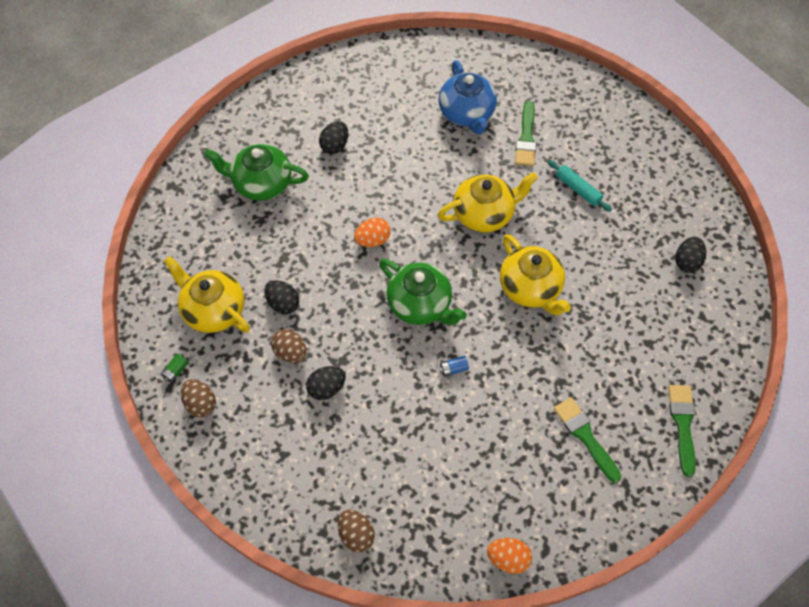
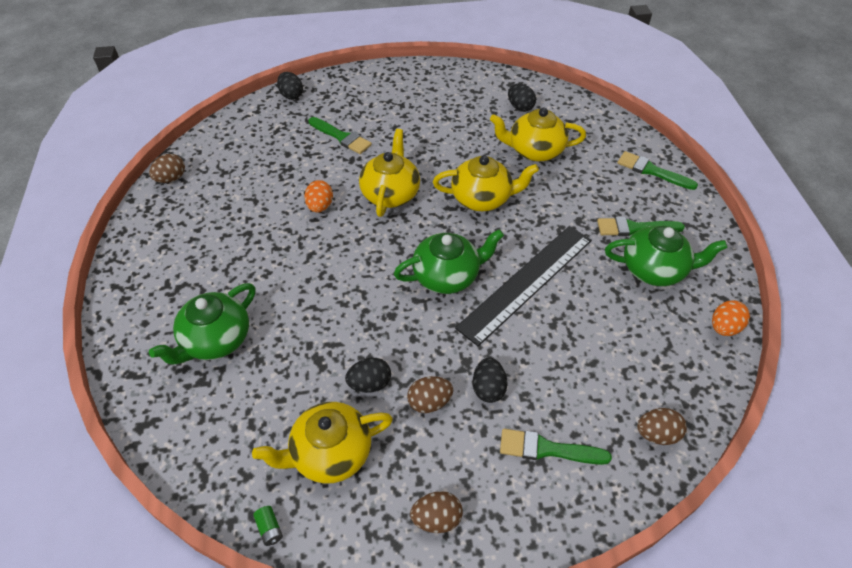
camera: 60 degrees left, 10 degrees down
green battery [161,354,188,383] -> green battery moved to [253,506,283,546]
black egg [319,121,348,154] -> black egg moved to [277,72,303,100]
orange egg [354,218,390,247] -> orange egg moved to [304,180,333,213]
blue teapot [438,60,497,135] -> none
blue battery [440,356,469,377] -> black ruler [455,226,592,346]
turquoise rolling pin [548,160,612,212] -> none
none -> brown egg [149,154,185,183]
none -> yellow teapot [490,108,586,161]
none -> green brush [500,429,612,465]
none -> green teapot [605,226,728,286]

